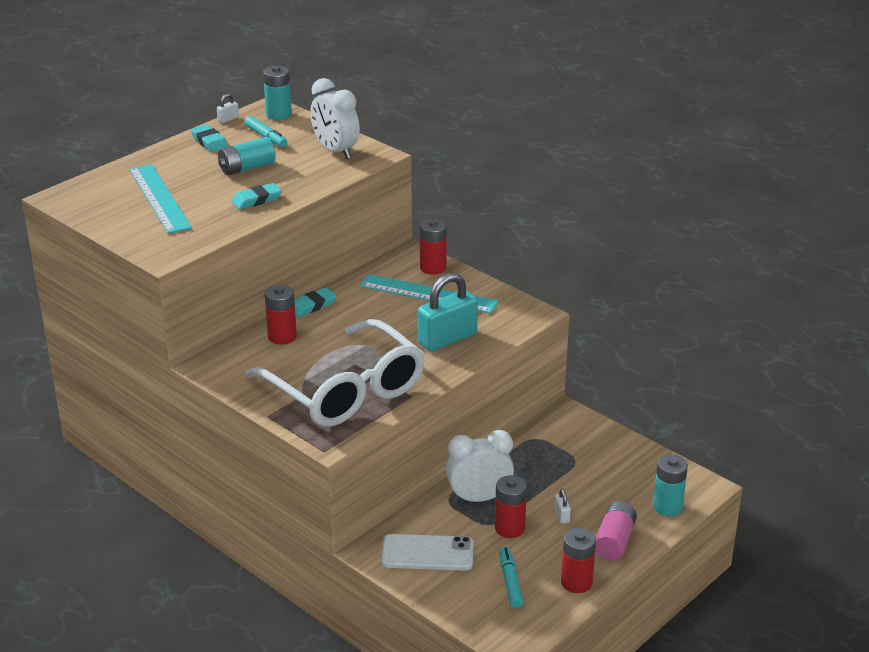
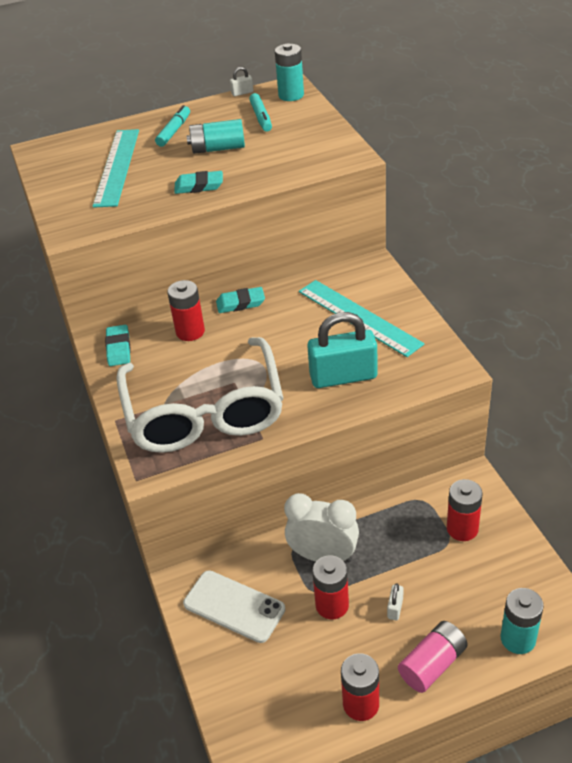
camera: 30 degrees right, 10 degrees up
turquoise eraser [191,124,228,152] -> turquoise eraser moved to [105,325,131,366]
white clock [310,78,360,159] -> none
red battery [420,218,447,275] -> red battery moved to [447,479,483,541]
turquoise marker [499,547,524,608] -> turquoise marker moved to [155,105,190,147]

